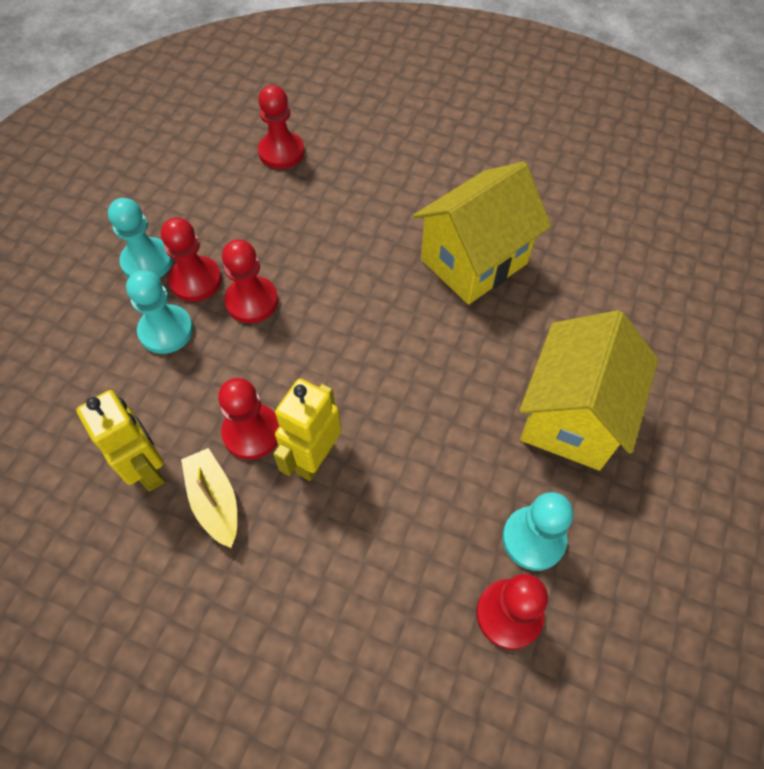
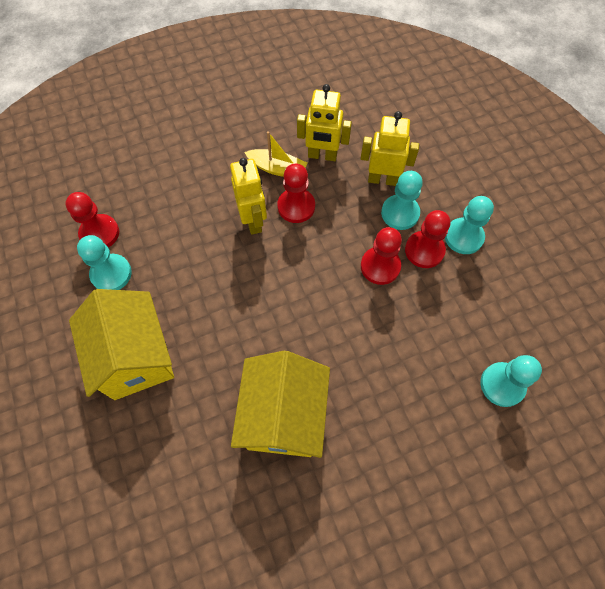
camera: 135 degrees right, 5 degrees up
red pawn [258,85,304,169] -> turquoise pawn [481,355,542,407]
none -> yellow robot [361,111,419,186]

